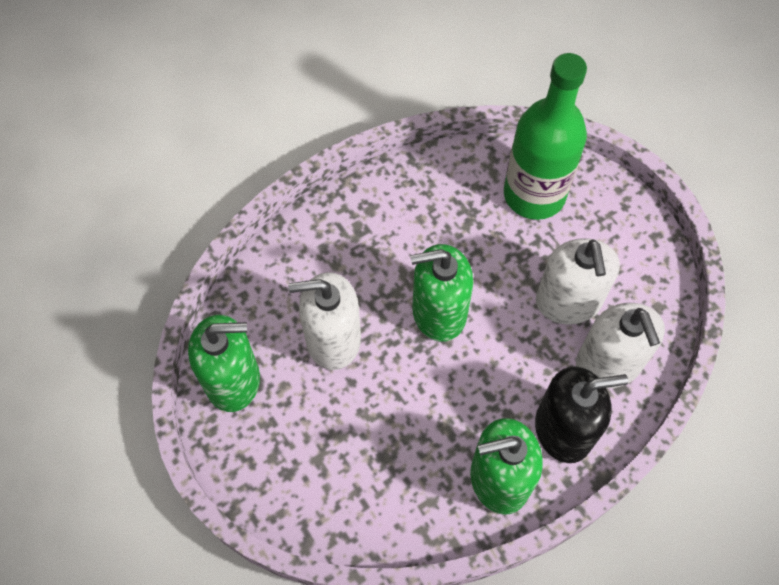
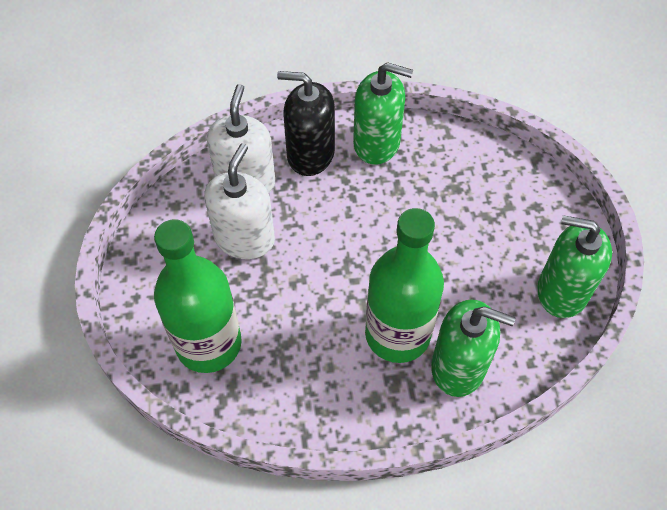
camera: 155 degrees left, 5 degrees down
white soap dispenser [288,272,361,370] -> none
green soap dispenser [410,244,473,342] -> green soap dispenser moved to [431,300,516,397]
none -> green bottle [365,208,444,363]

